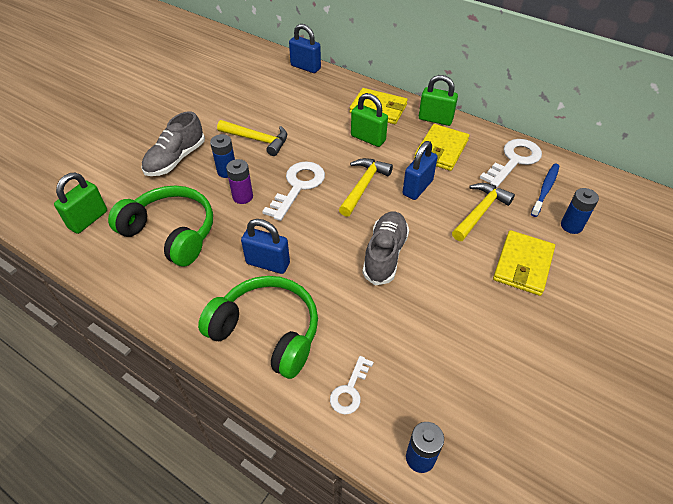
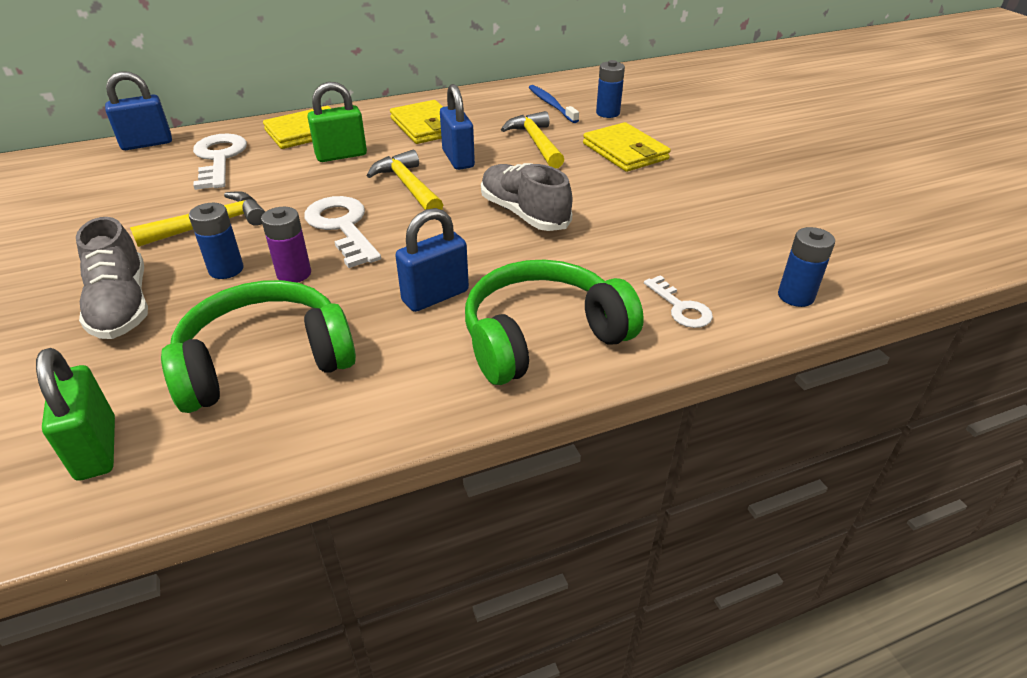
camera: 55 degrees left, 10 degrees down
green padlock [419,75,458,126] -> none
white key [480,139,542,188] -> white key moved to [193,133,247,190]

